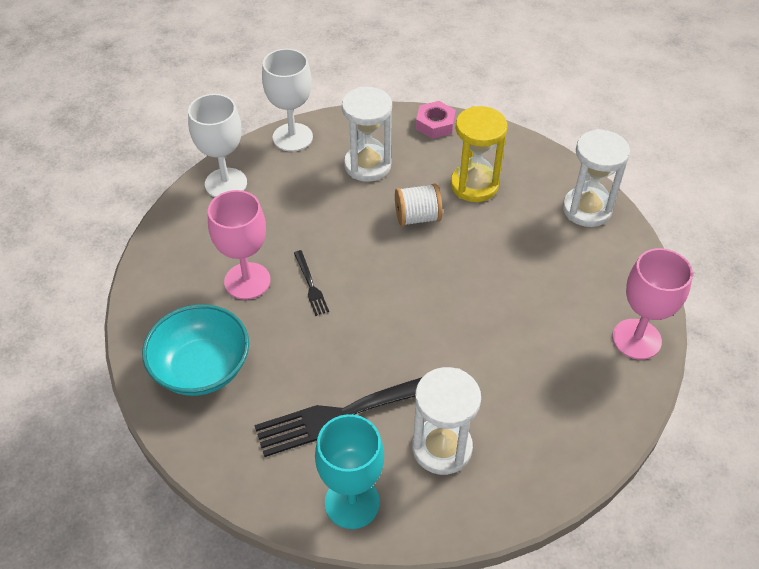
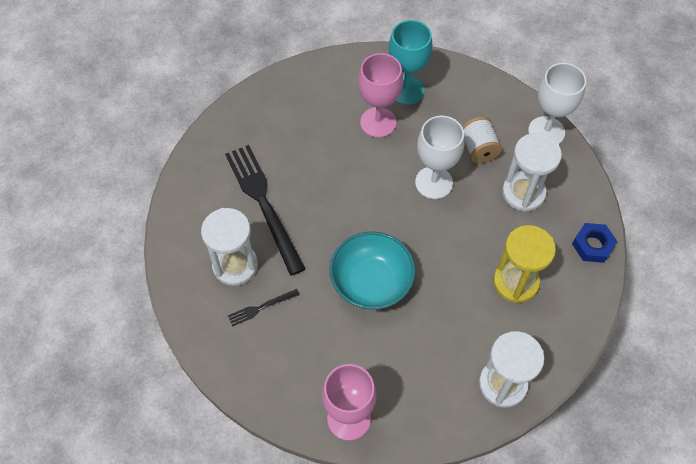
camera: 85 degrees right, 10 degrees up
turquoise bowl [142,304,249,396] -> turquoise bowl moved to [329,231,416,310]
white goblet [188,94,247,197] -> white goblet moved to [415,116,464,199]
black fork [294,250,329,316] -> black fork moved to [228,289,299,326]
turquoise goblet [315,414,384,529] -> turquoise goblet moved to [389,20,432,105]
white spool [395,183,442,226] -> white spool moved to [462,116,502,163]
pink nut [416,101,456,139] -> blue nut [572,223,618,263]

